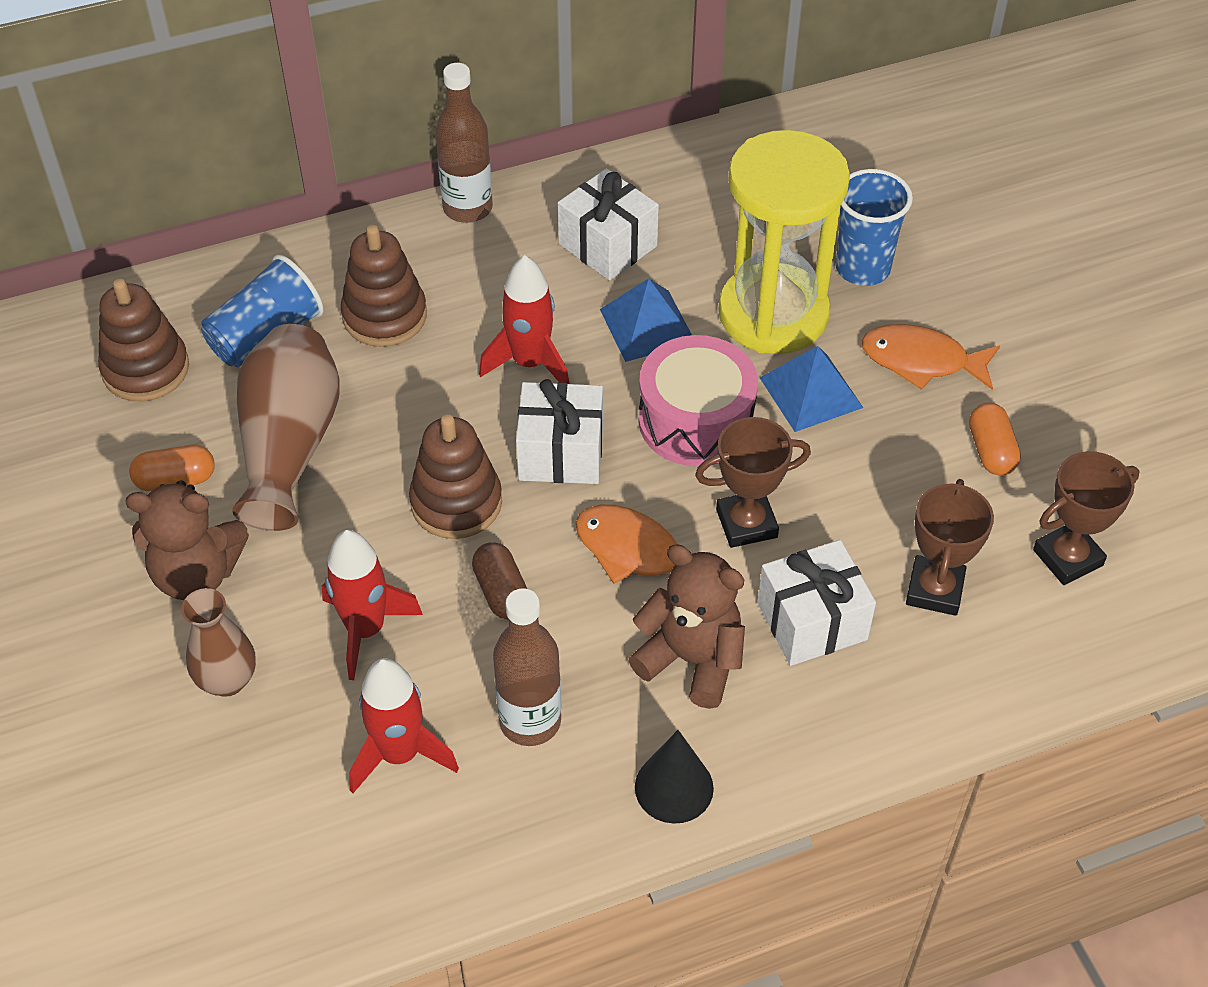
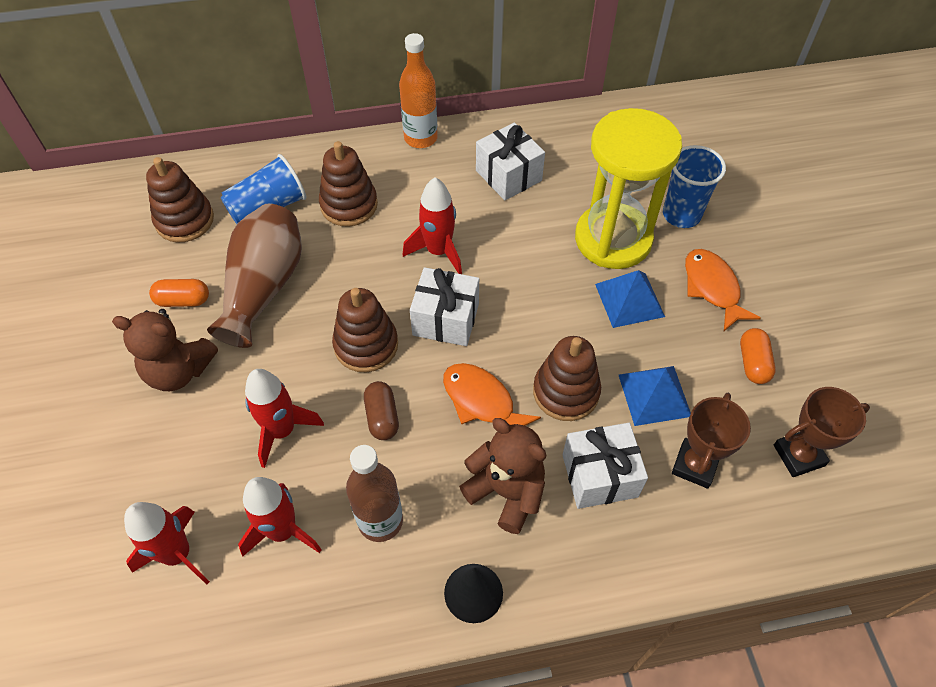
camera: 10 degrees right, 5 degrees up
brown vase [181,588,256,697] -> none
brown bottle [435,63,493,223] -> orange bottle [399,33,438,148]
blue pyramid [600,278,692,362] -> blue pyramid moved to [619,366,691,426]
pink drum [638,335,758,466] -> none
brown trophy [695,417,811,548] -> brown stacking toy [533,336,601,421]
orange fish [861,324,1000,390] -> orange fish turned 45 degrees clockwise [685,249,761,331]
none -> red rocket [124,502,210,585]

